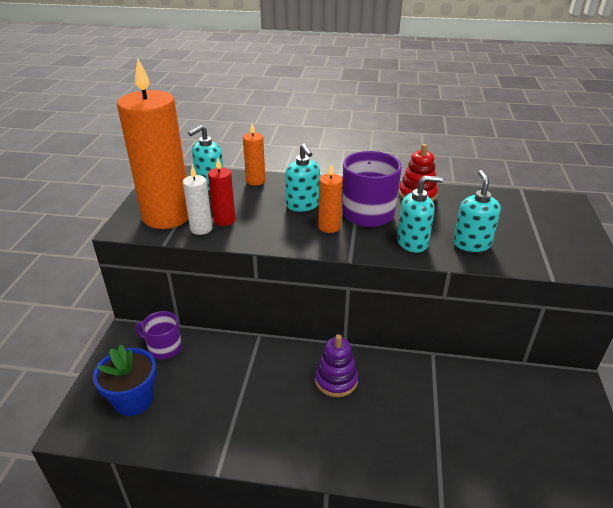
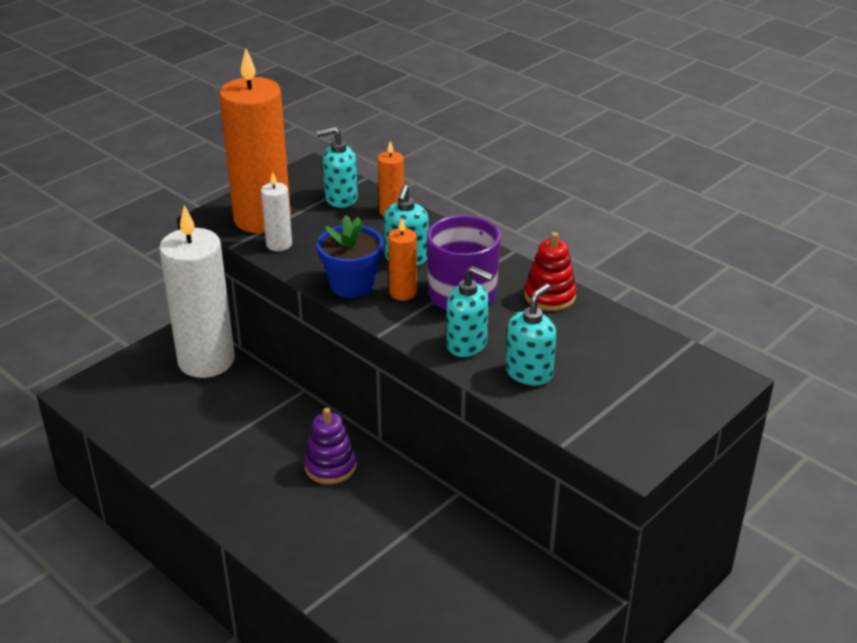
camera: 35 degrees right, 0 degrees up
blue flower pot [93,344,156,416] -> blue flower pot moved to [317,215,384,298]
purple mug [135,311,182,359] -> white candle [159,205,235,378]
red candle [208,158,236,226] -> none

